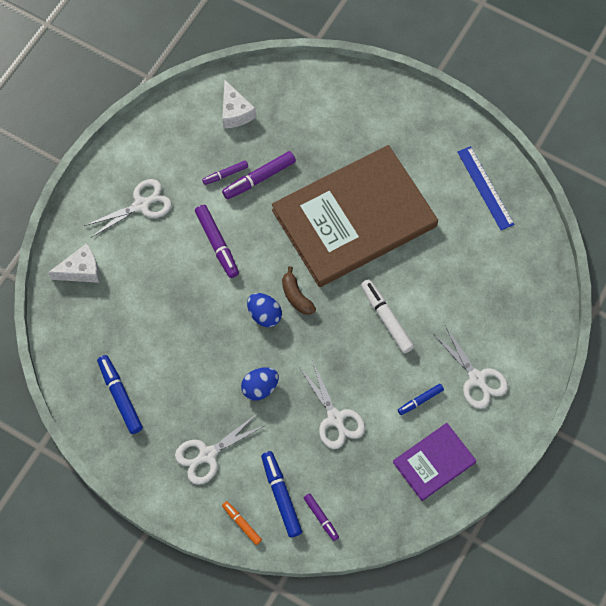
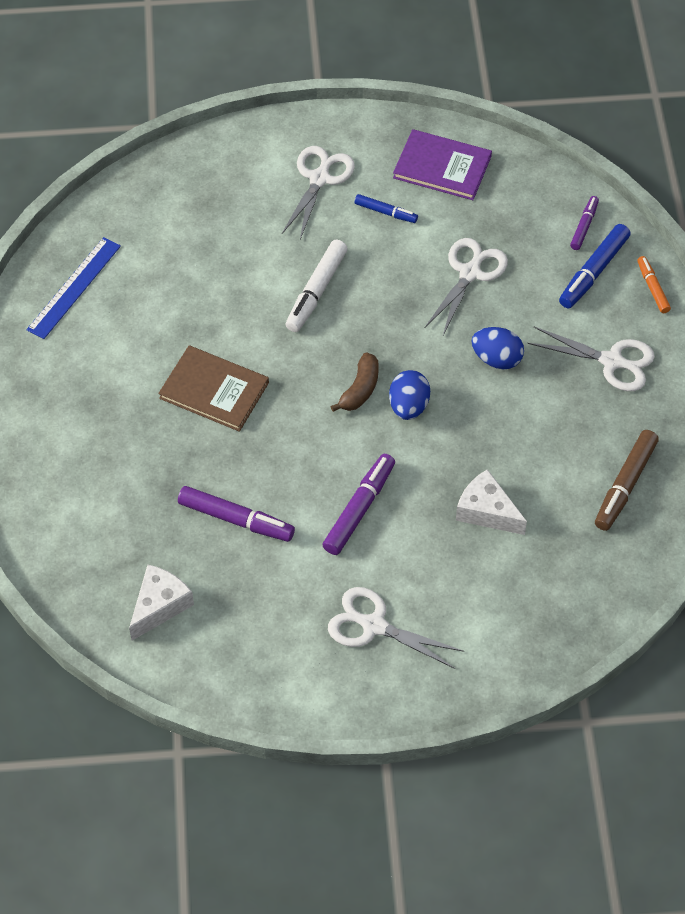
camera: 125 degrees left, 10 degrees down
white cheese [48,243,99,283] -> white cheese moved to [456,469,527,535]
blue marker [97,355,143,434] -> brown marker [595,430,659,531]
purple marker [202,161,248,185] -> none
orange marker [222,501,262,545] -> orange marker turned 150 degrees clockwise [637,256,671,313]
brown book [272,145,438,287] -> brown book [158,346,269,432], size x0.47

